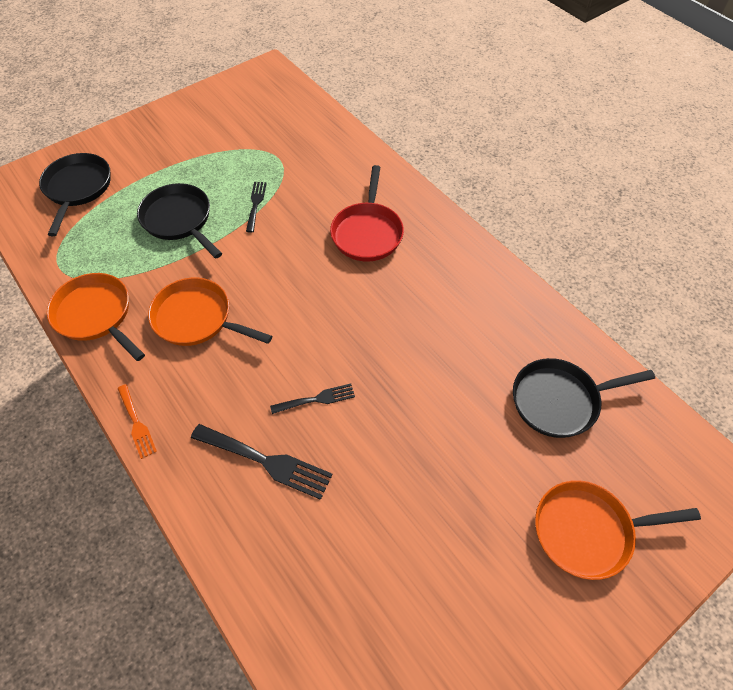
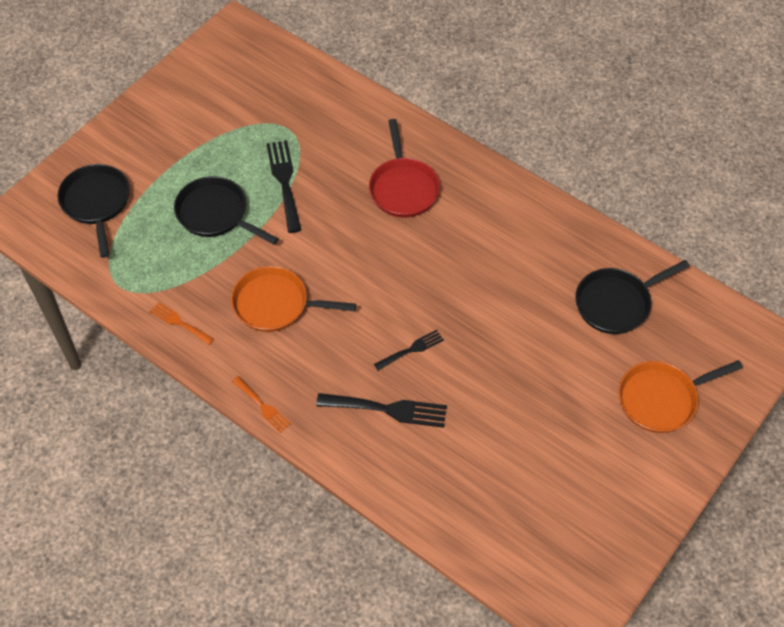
camera: 15 degrees left, 0 degrees up
orange pan [47,273,145,361] -> orange fork [150,302,214,345]
black fork [246,182,267,233] -> black fork [266,140,301,233], size x1.68

